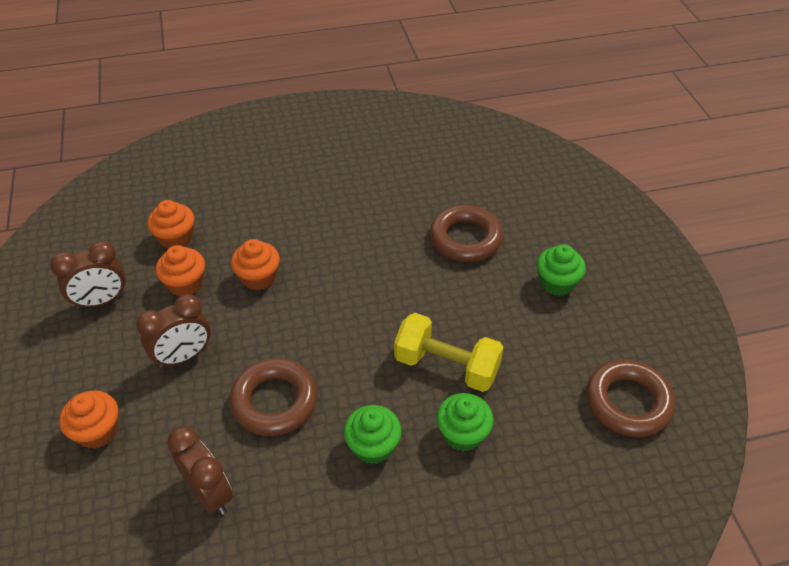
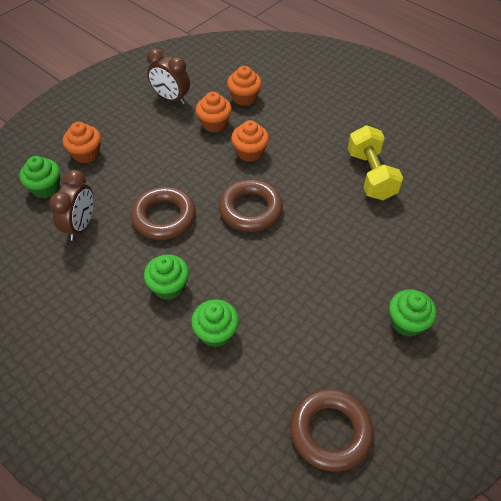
camera: 55 degrees right, 5 degrees up
brown clock [136,294,211,368] -> none
yellow dumbbell [394,313,504,392] -> yellow dumbbell moved to [348,125,403,200]
brown ring [430,205,503,262] -> brown ring moved to [219,179,283,232]
none -> green cupcake [19,156,60,198]

